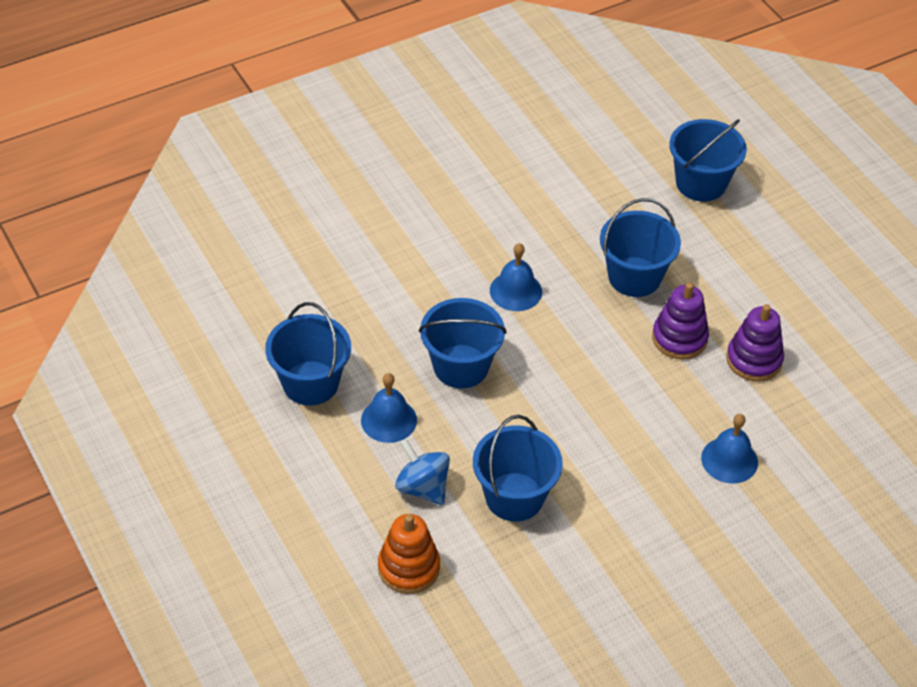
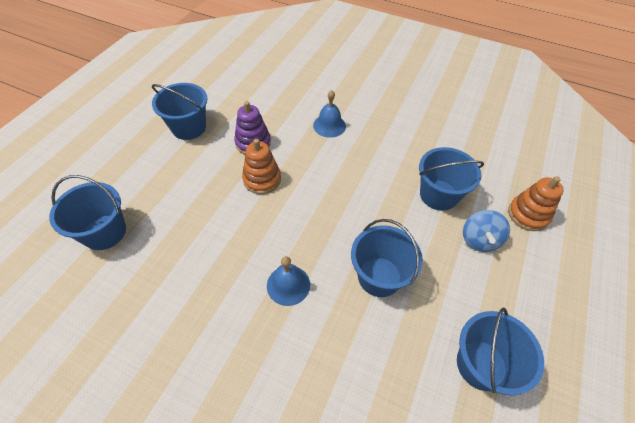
camera: 125 degrees left, 5 degrees up
blue bell [361,373,417,443] -> none
blue bucket [600,198,681,297] -> blue bucket moved to [152,83,207,140]
purple stacking toy [652,282,709,359] -> orange stacking toy [242,139,281,194]

